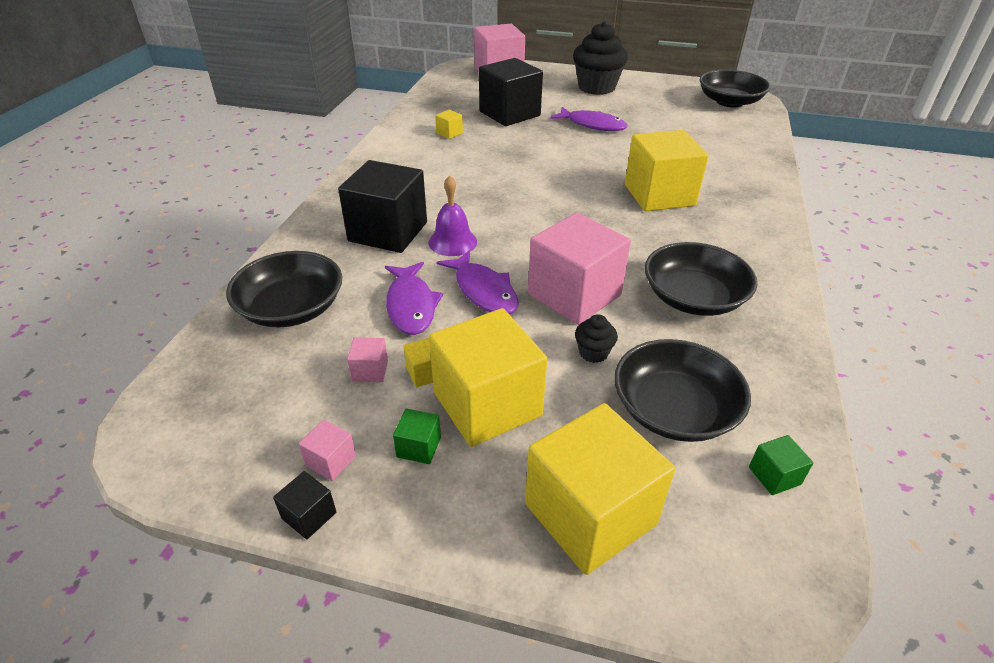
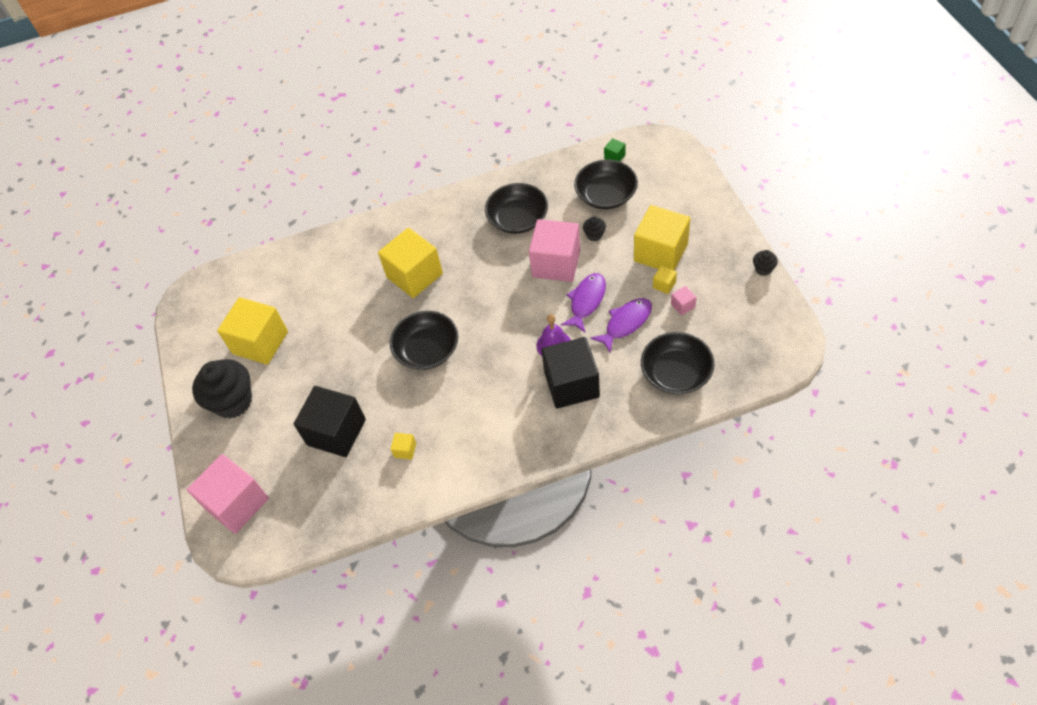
camera: 115 degrees left, 15 degrees up
black cube [273,471,336,539] -> black cupcake [753,250,778,276]
pink cube [299,420,356,481] -> none
green cube [393,409,441,464] -> none
yellow cube [525,403,675,575] -> yellow cube moved to [217,297,288,365]
purple fish [550,107,627,131] -> none
black bowl [700,70,771,108] -> black bowl moved to [390,311,458,370]

